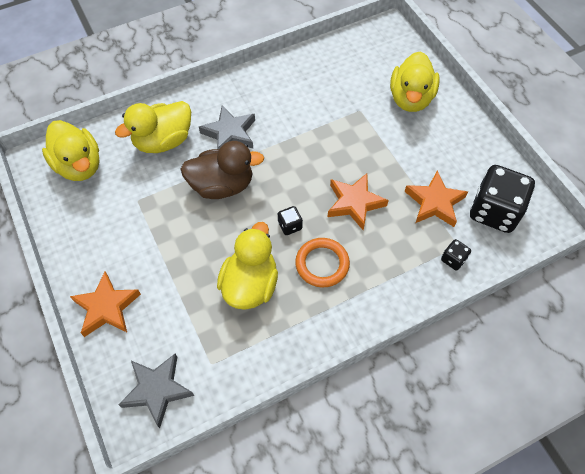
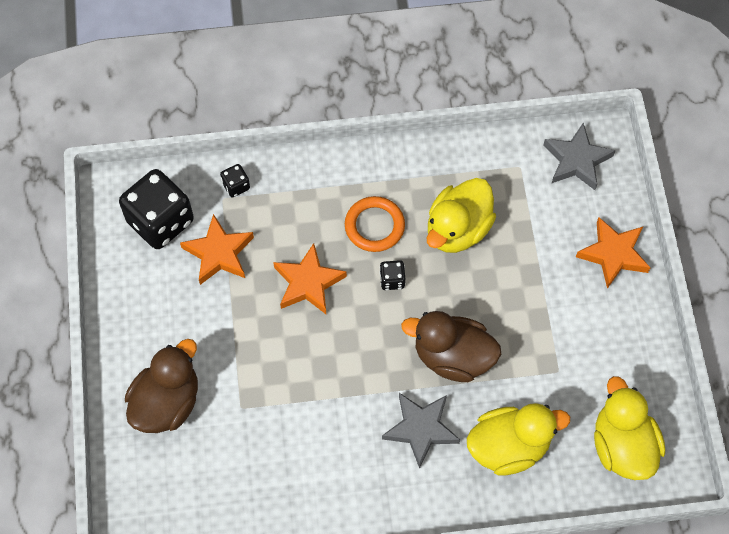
camera: 160 degrees left, 5 degrees up
yellow duck [390,51,440,112] -> brown duck [125,339,198,433]

